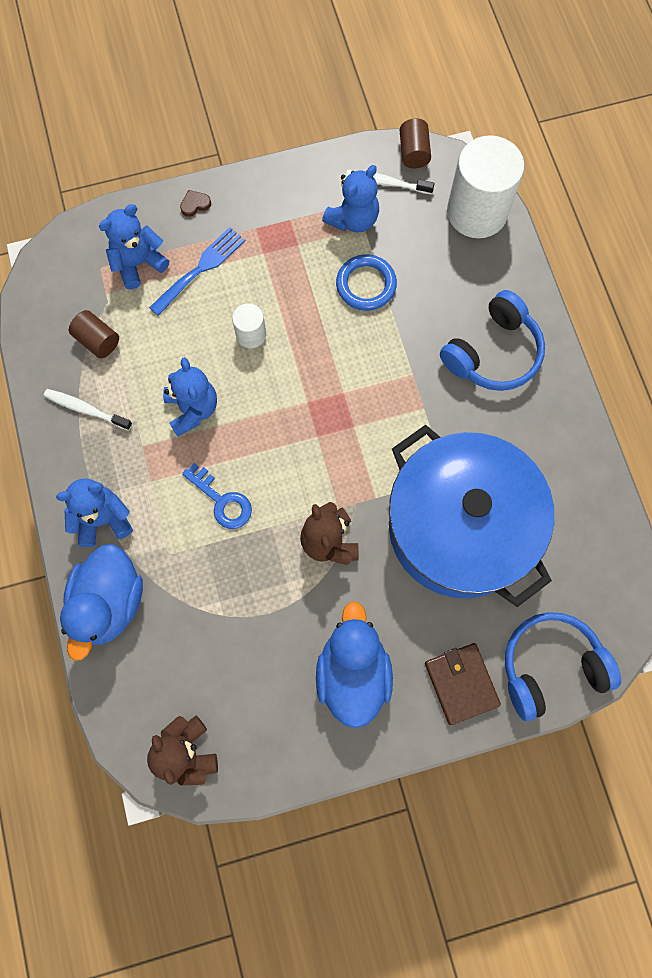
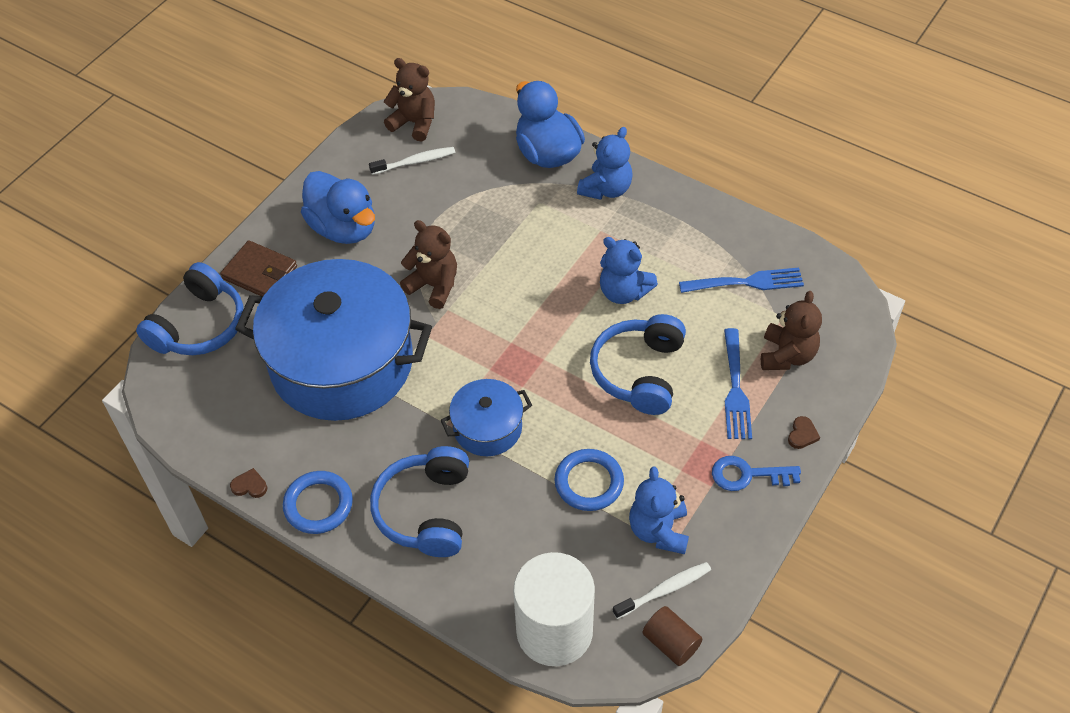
camera: 140 degrees right, 20 degrees down
white toothbrush [44,389,132,431] -> white toothbrush moved to [369,147,455,175]
brown cylinder [69,310,119,358] -> blue fork [679,268,804,293]
blue teddy bear [99,204,169,289] -> brown teddy bear [761,291,822,370]
blue key [182,463,252,529] -> blue key moved to [712,456,801,491]
white cylinder [232,303,266,348] -> blue headphones [590,314,686,415]
none -> brown heart [230,468,267,498]
none -> blue ring [283,471,353,534]
none -> blue pot [440,379,532,456]

